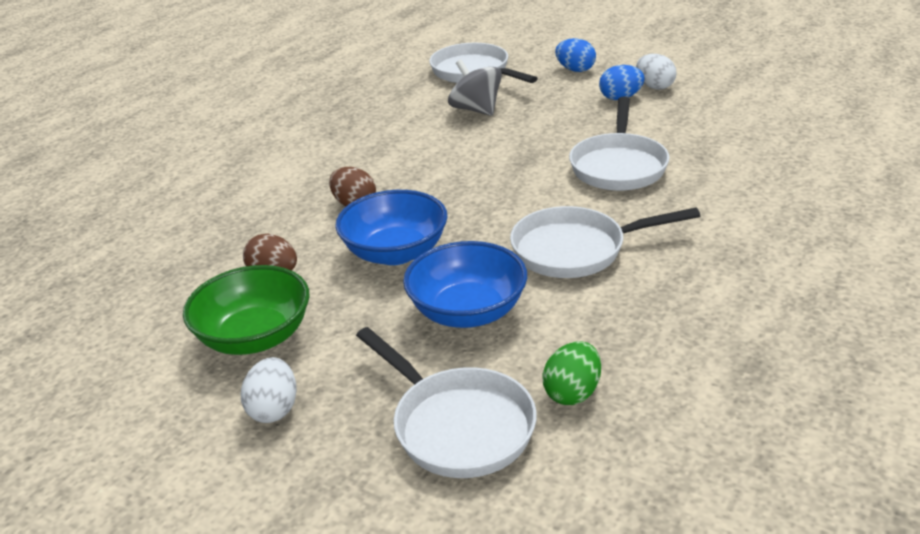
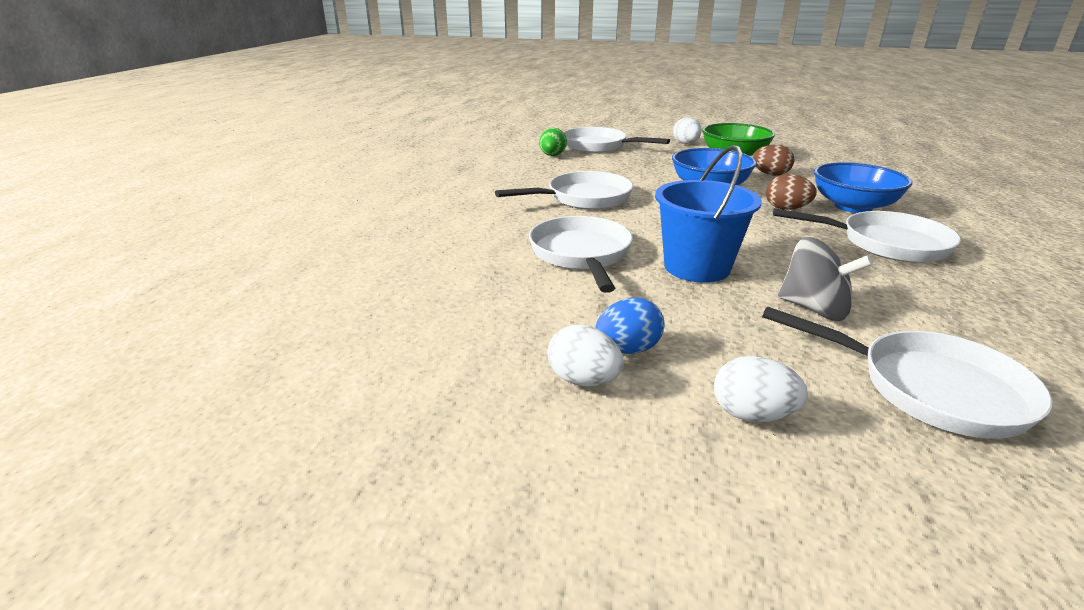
camera: 160 degrees right, 5 degrees down
blue bowl [403,241,527,328] -> blue bowl moved to [814,162,912,213]
blue egg [555,38,596,72] -> white egg [714,356,808,422]
none -> blue bucket [655,145,762,283]
none -> white pan [773,208,961,263]

